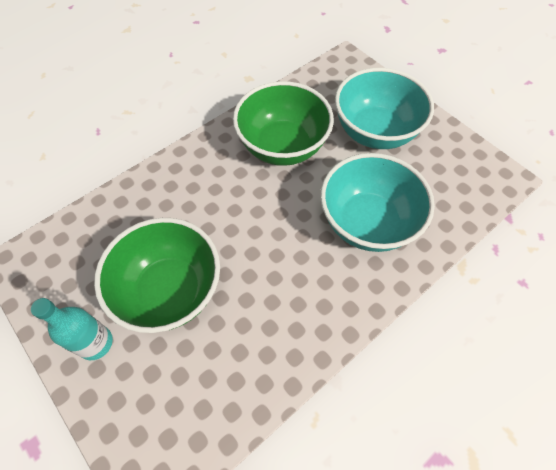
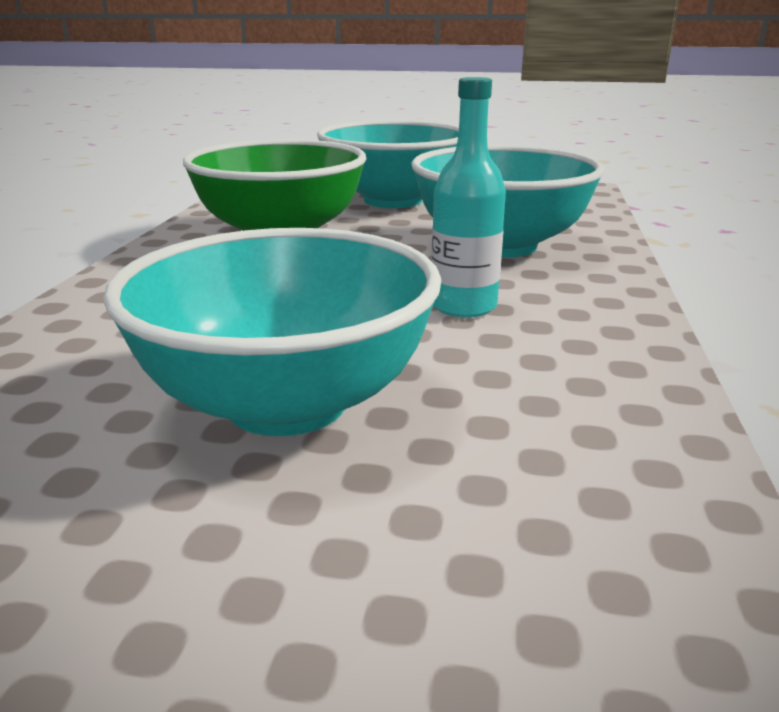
camera: 40 degrees left, 35 degrees down
turquoise bottle [31,298,113,360] -> turquoise bottle moved to [431,77,506,318]
green bowl [94,218,220,333] -> turquoise bowl [103,228,441,436]

